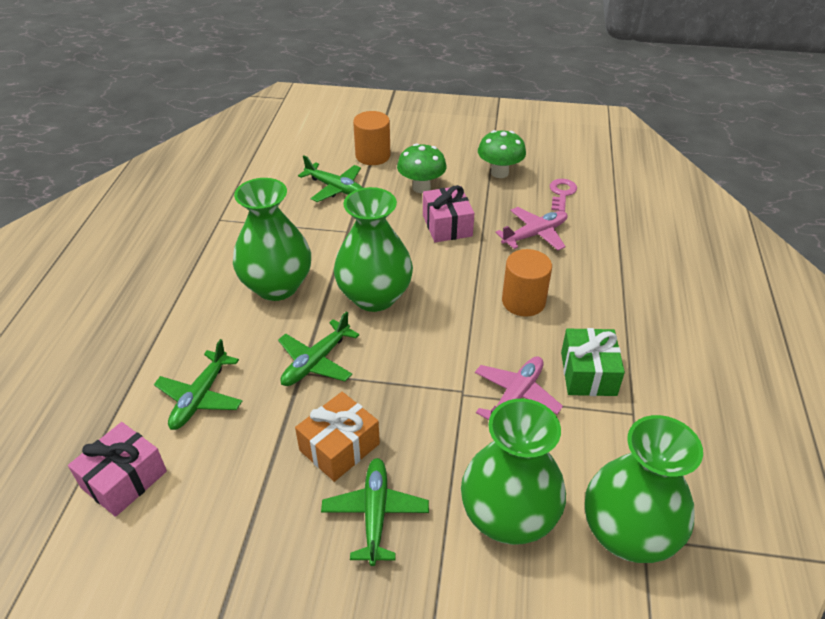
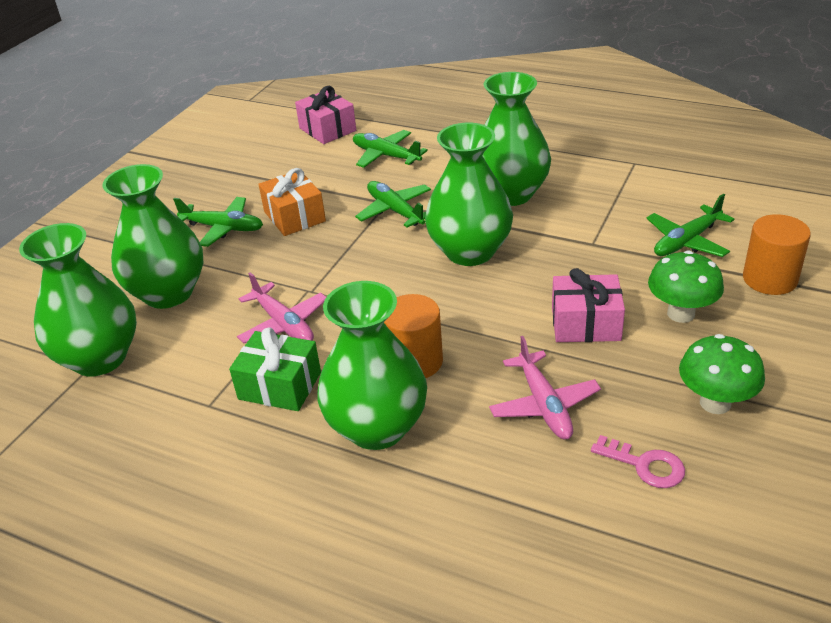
camera: 110 degrees right, 5 degrees down
none -> green vase [317,281,427,450]

